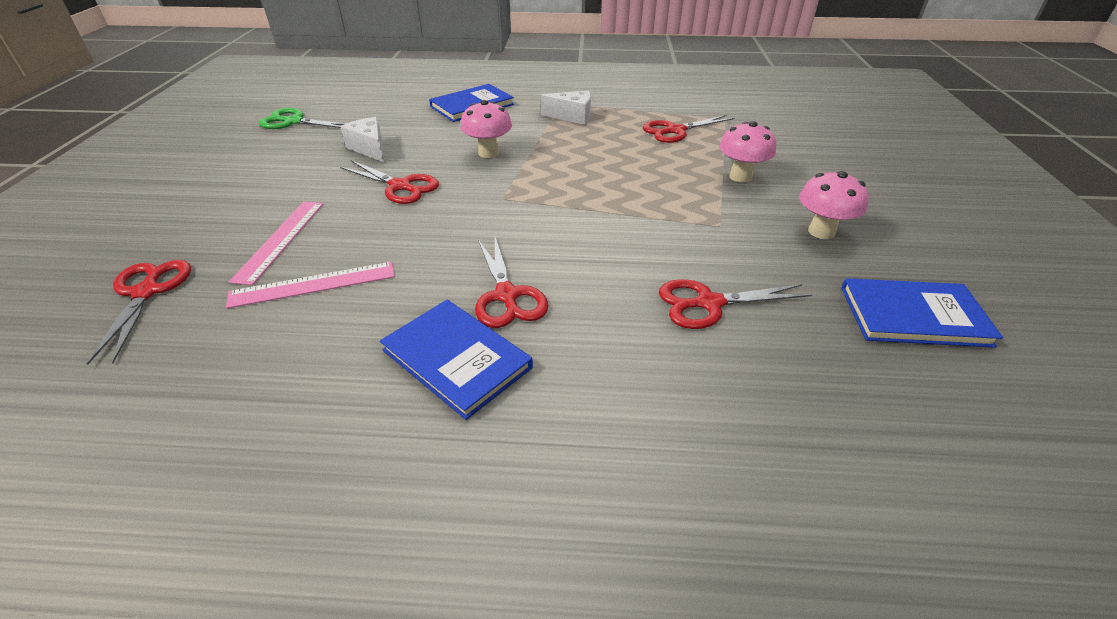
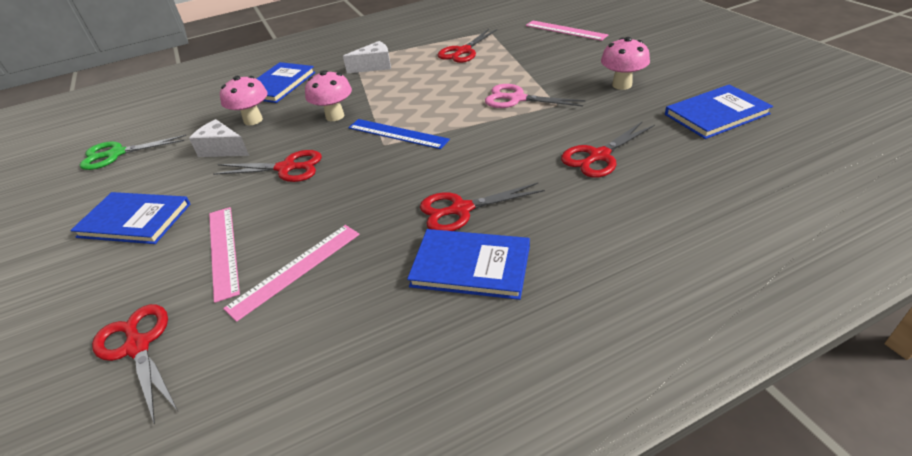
camera: 25 degrees left, 0 degrees up
red scissors [475,237,549,328] -> red scissors turned 120 degrees clockwise [420,183,545,231]
pink mushroom [719,121,776,183] -> pink mushroom moved to [220,76,268,125]
none -> blue book [70,192,191,244]
none -> blue ruler [348,119,450,149]
none -> pink scissors [485,84,586,108]
none -> pink ruler [526,21,608,41]

